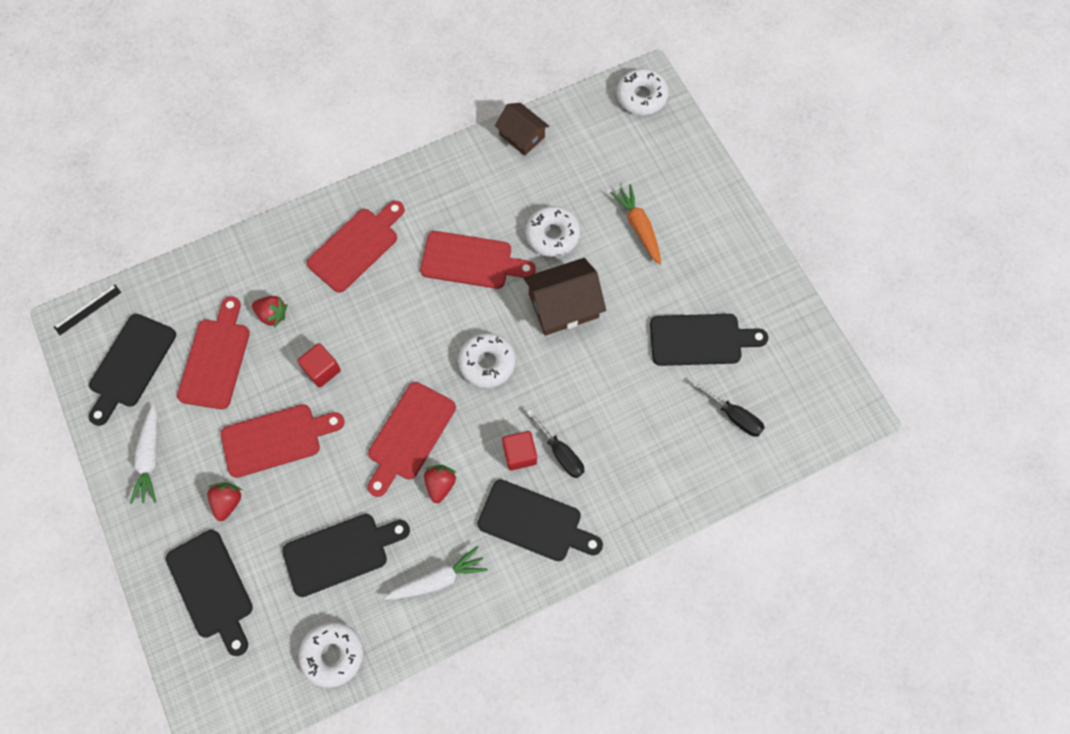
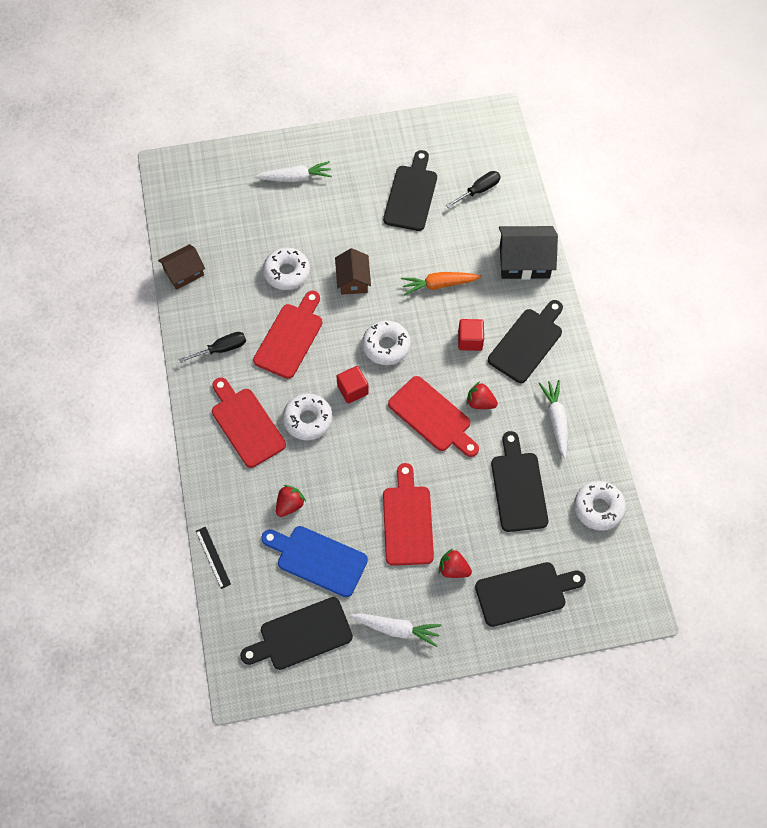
camera: 75 degrees left, 5 degrees down
black ruler [54,284,121,335] -> black ruler moved to [196,527,231,589]
black cutting board [89,314,176,426] -> black cutting board turned 120 degrees clockwise [240,597,353,670]
red cutting board [177,296,250,409] -> blue cutting board [261,526,368,597]
red cube [297,343,341,387] -> red cube moved to [336,366,369,403]
brown house [523,258,606,336] -> brown house [335,248,371,295], size x0.66
black screwdriver [526,409,584,478] -> black screwdriver moved to [179,332,246,363]
orange carrot [610,184,661,265] -> orange carrot moved to [401,272,482,295]
white donut [617,68,668,115] -> white donut moved to [283,393,333,440]
none -> white carrot [255,161,332,182]
none -> black house [499,226,558,280]

